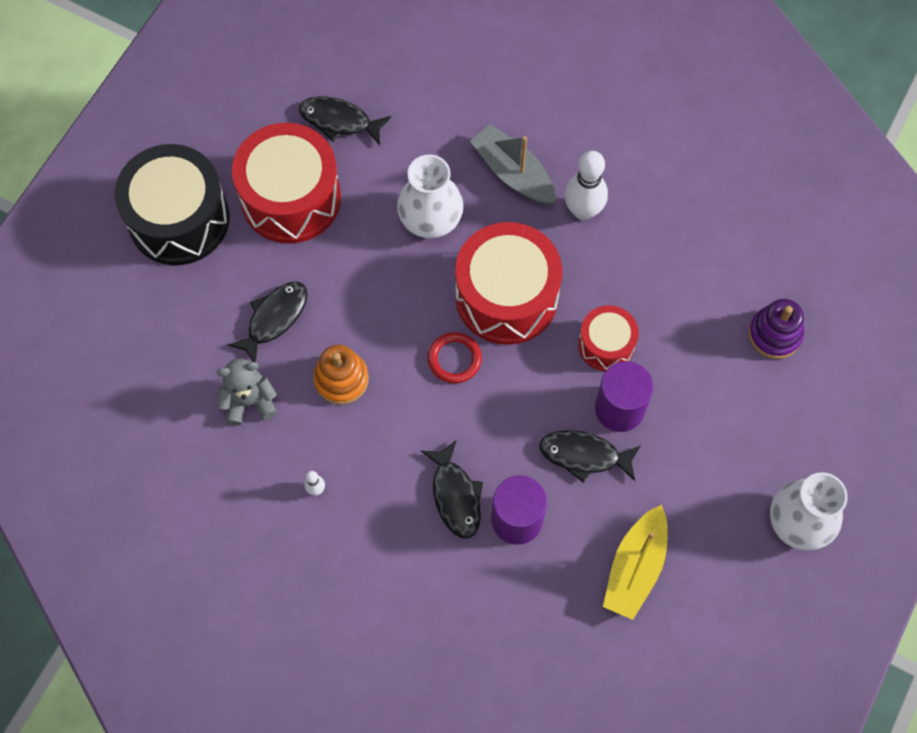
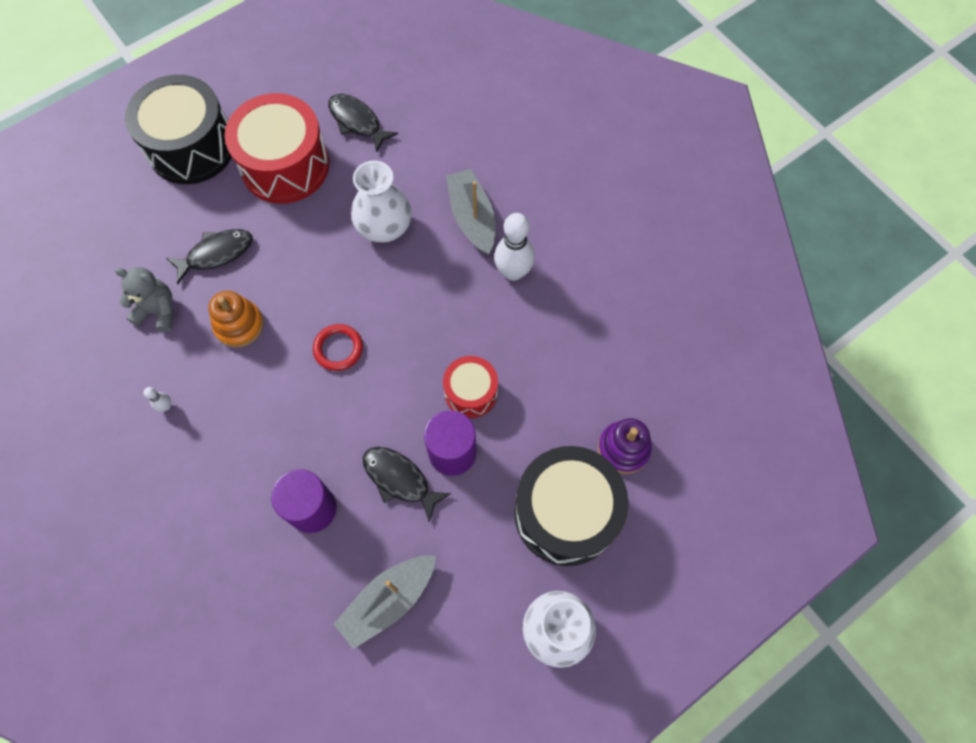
camera: 25 degrees right, 0 degrees up
black fish [421,440,483,538] -> none
red drum [455,222,562,345] -> none
yellow boat [603,505,668,620] -> grey boat [334,556,436,649]
none -> black drum [514,446,629,566]

